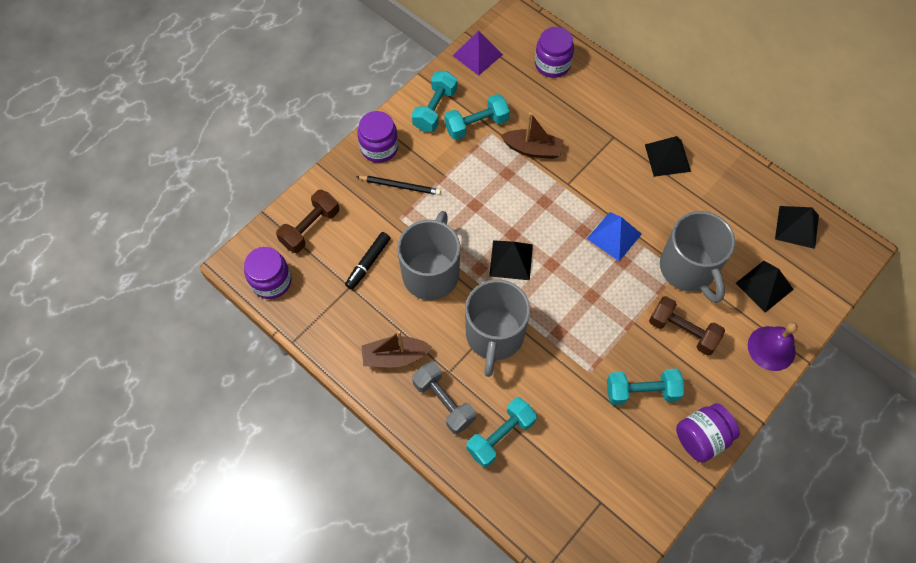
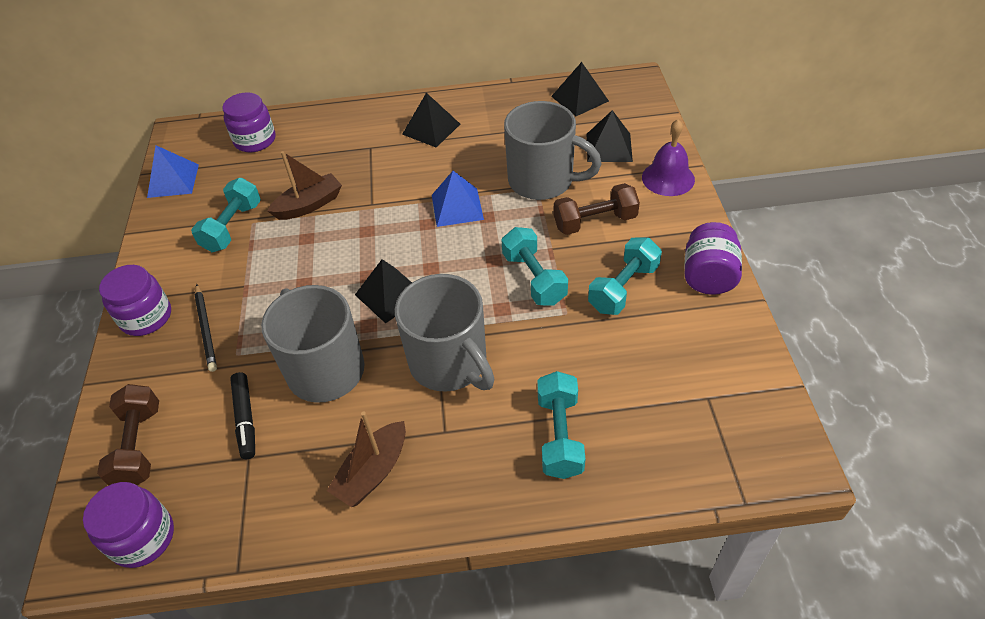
camera: 45 degrees left, 15 degrees down
black pencil [356,176,441,195] -> black pencil turned 105 degrees clockwise [194,284,217,372]
turquoise dumbbell [412,71,457,132] -> turquoise dumbbell moved to [502,227,568,305]
grey dumbbell [412,361,476,434] -> none
purple pyramid [453,30,503,76] -> blue pyramid [147,145,199,198]

